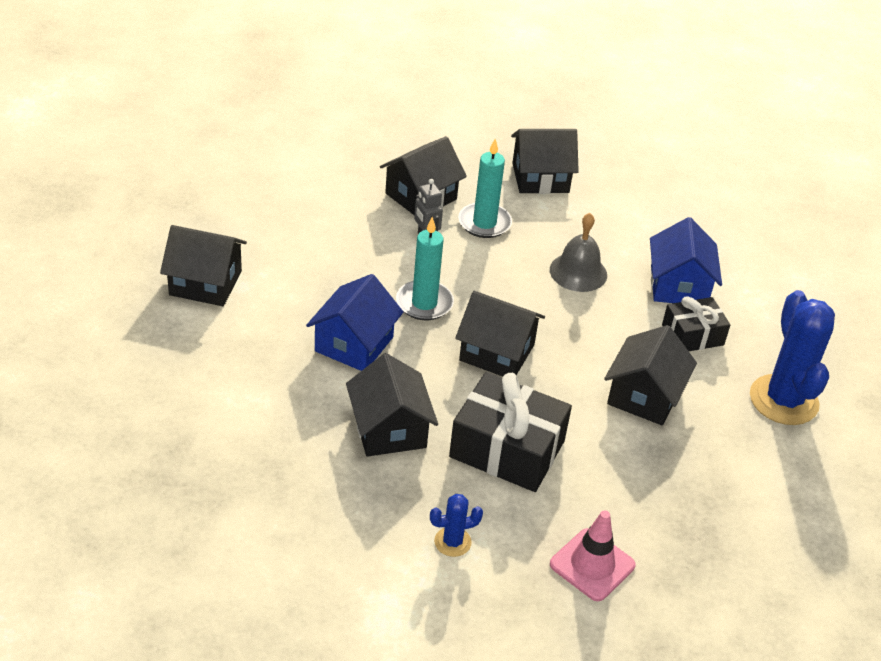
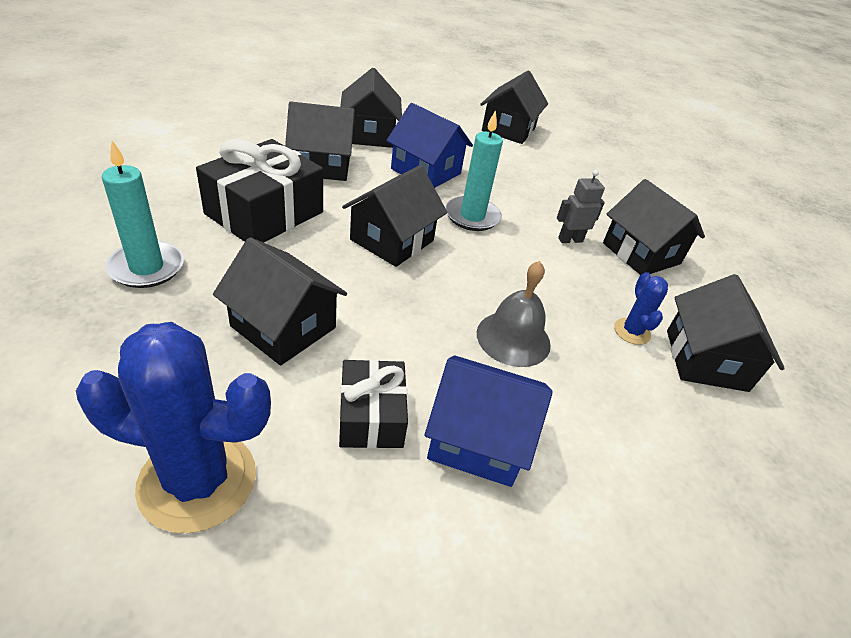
camera: 100 degrees right, 0 degrees up
blue cactus [430,494,483,557] -> blue cactus moved to [614,272,668,345]
turquoise candle [458,139,512,238] -> turquoise candle moved to [102,140,184,288]
pink traffic cone [550,510,636,601] -> none
none -> black house [340,68,402,148]

